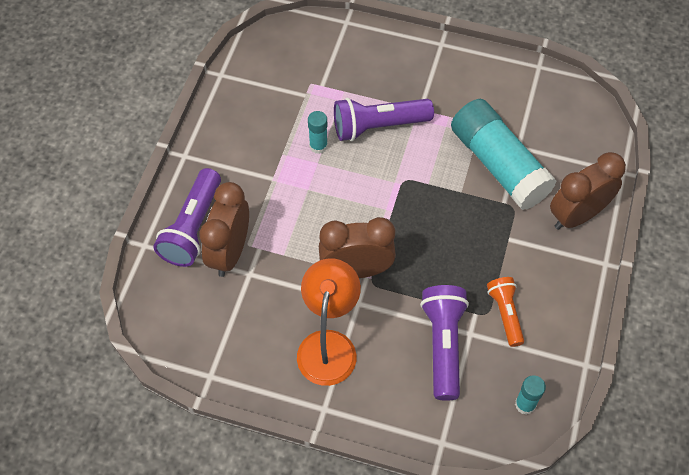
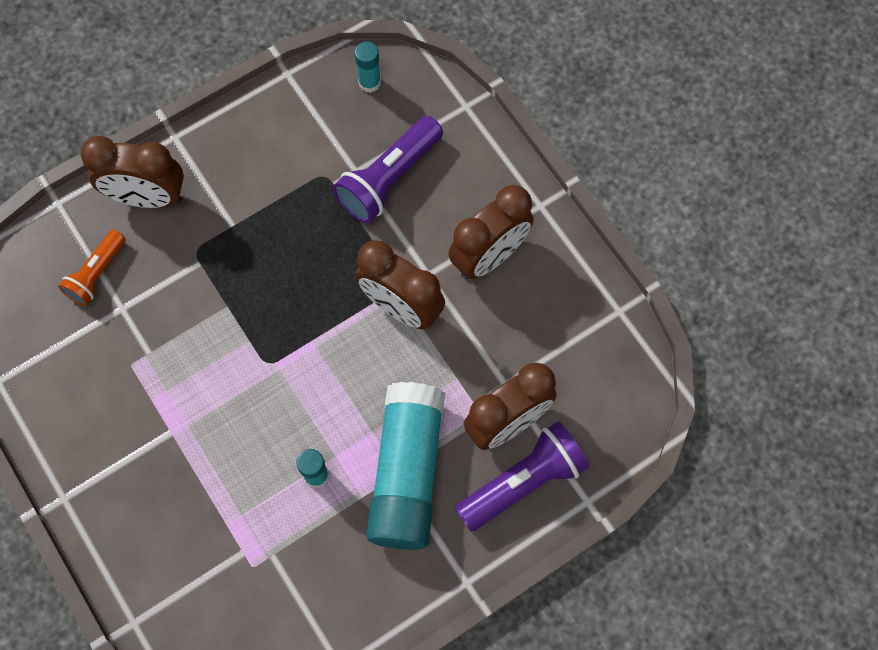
camera: 140 degrees left, 10 degrees up
orange lamp [297,258,361,386] -> brown clock [448,185,534,279]
purple flashlight [334,98,434,141] -> none
turquoise glue stick [451,99,557,210] -> turquoise glue stick moved to [366,382,445,550]
orange flashlight [487,277,524,347] -> orange flashlight moved to [58,230,126,306]

